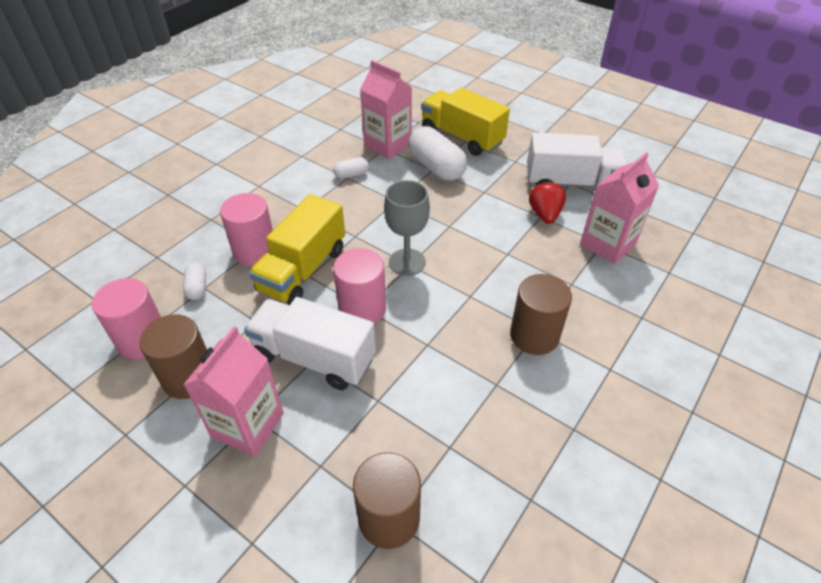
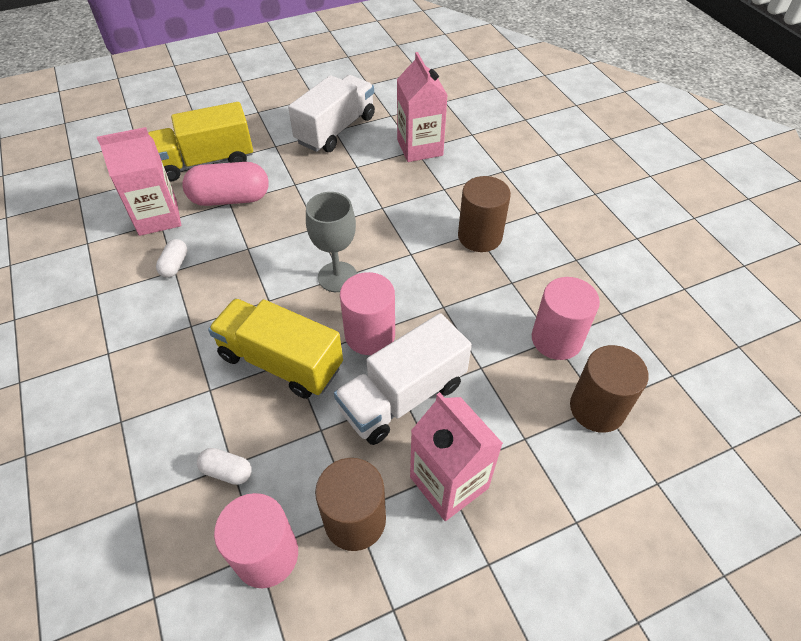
camera: 60 degrees left, 5 degrees up
pink cylinder [220,193,273,266] -> pink cylinder moved to [532,277,600,360]
yellow truck [249,194,345,305] -> yellow truck turned 150 degrees clockwise [208,298,343,399]
white capsule [408,126,467,181] -> pink capsule [182,162,269,206]
red strawberry [529,181,566,224] -> none

